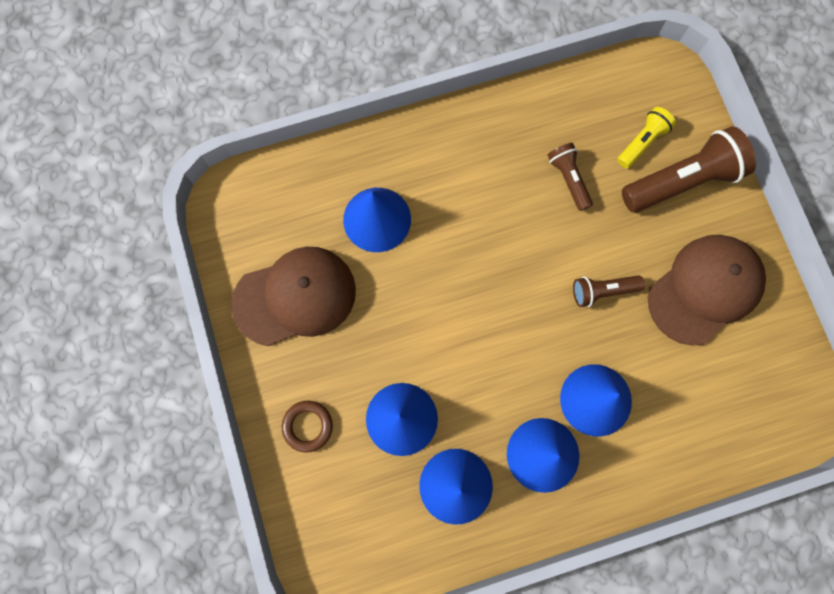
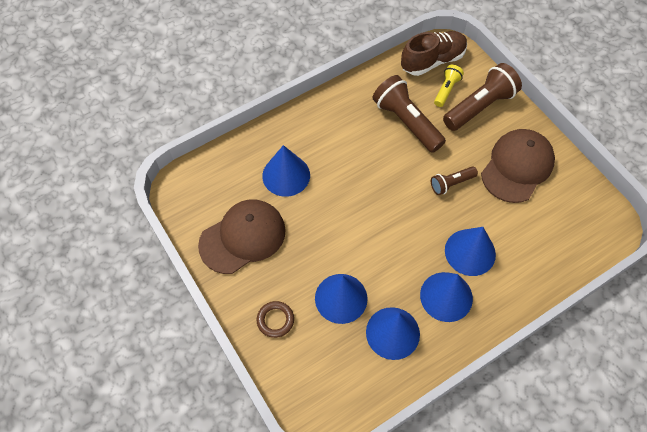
camera: 15 degrees left, 15 degrees down
brown flashlight [548,143,593,211] -> brown flashlight [372,75,446,153], size x1.85
none -> brown shoe [401,31,467,76]

